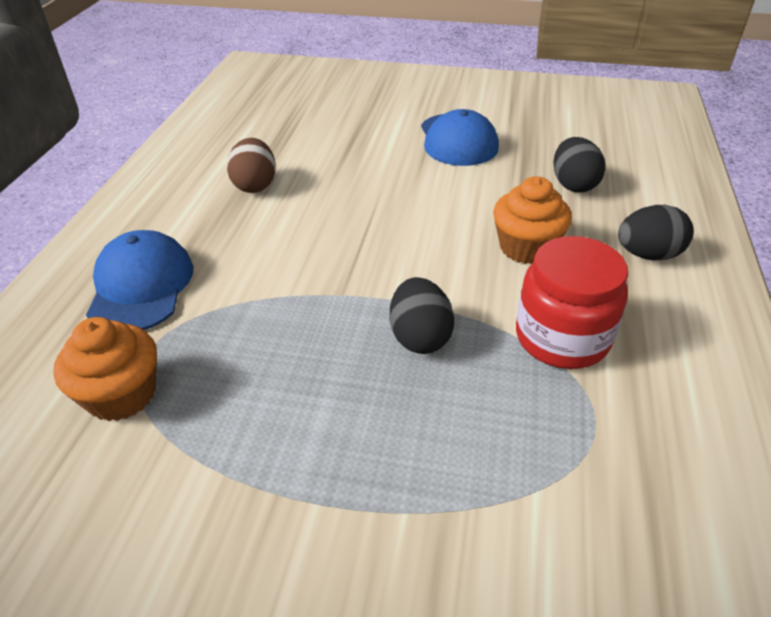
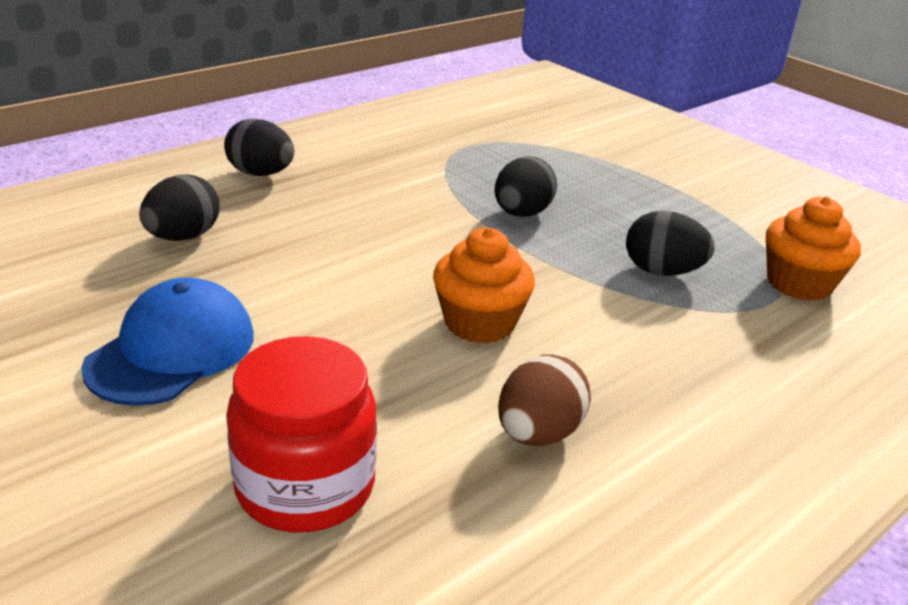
camera: 145 degrees left, 10 degrees down
blue cap [86,230,193,330] -> none
orange cupcake [493,176,572,264] -> orange cupcake moved to [433,228,535,343]
red jar [516,236,628,369] -> red jar moved to [226,336,377,533]
none -> black egg [626,211,715,276]

